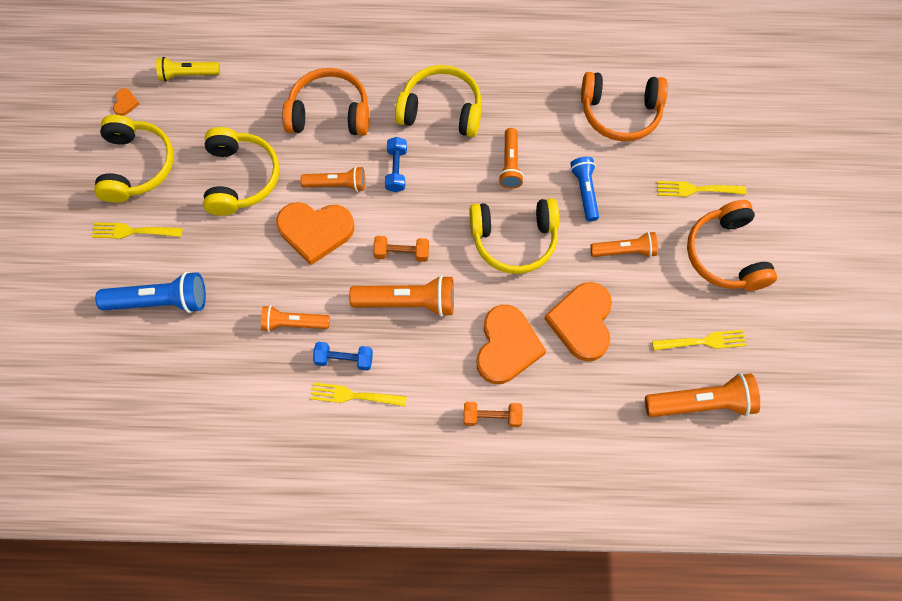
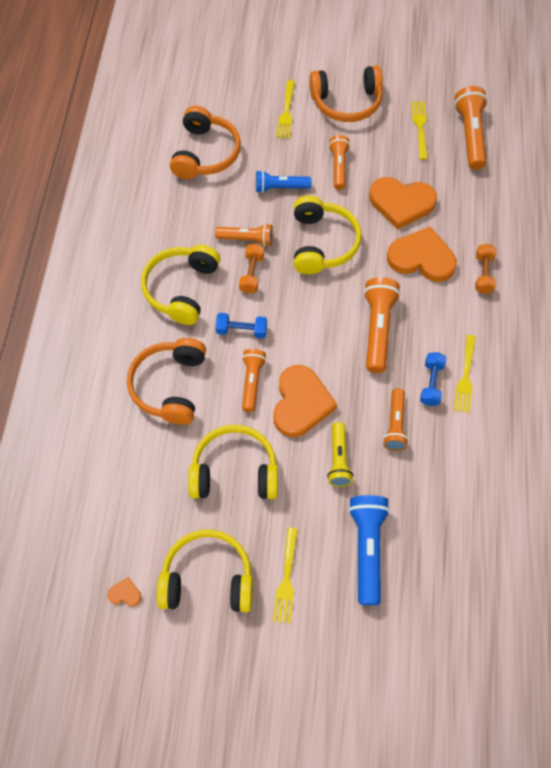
camera: 85 degrees left, 5 degrees down
yellow flashlight [156,57,220,82] -> yellow flashlight moved to [327,422,353,487]
orange dumbbell [373,236,429,262] -> orange dumbbell moved to [239,243,264,294]

